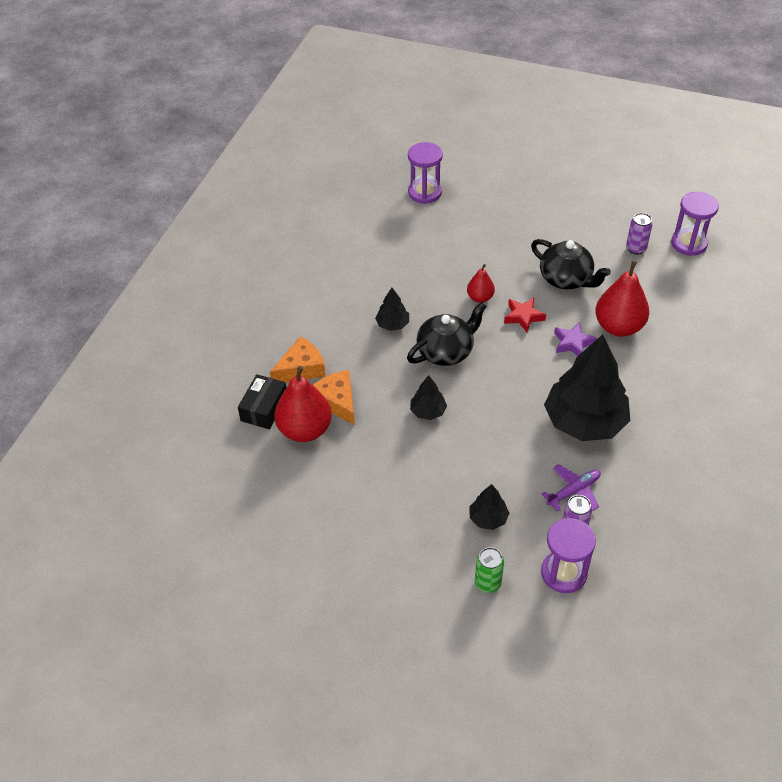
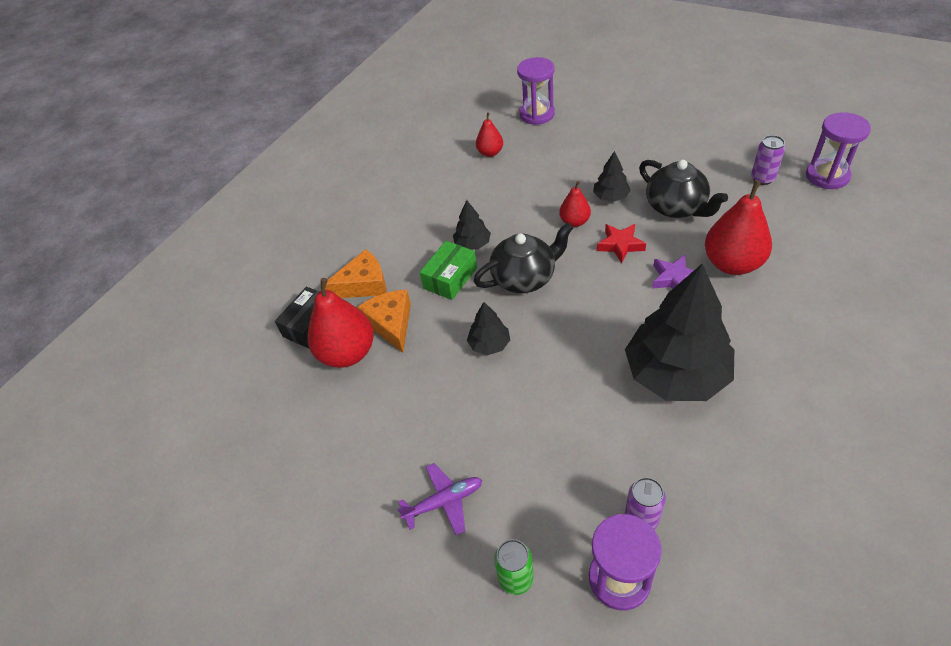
camera: 15 degrees right, 0 degrees up
black tree [470,484,509,530] -> black tree moved to [593,151,631,202]
purple plane [541,464,601,511] -> purple plane moved to [397,463,482,535]
none -> green box [420,241,477,300]
none -> red pear [476,112,503,157]

